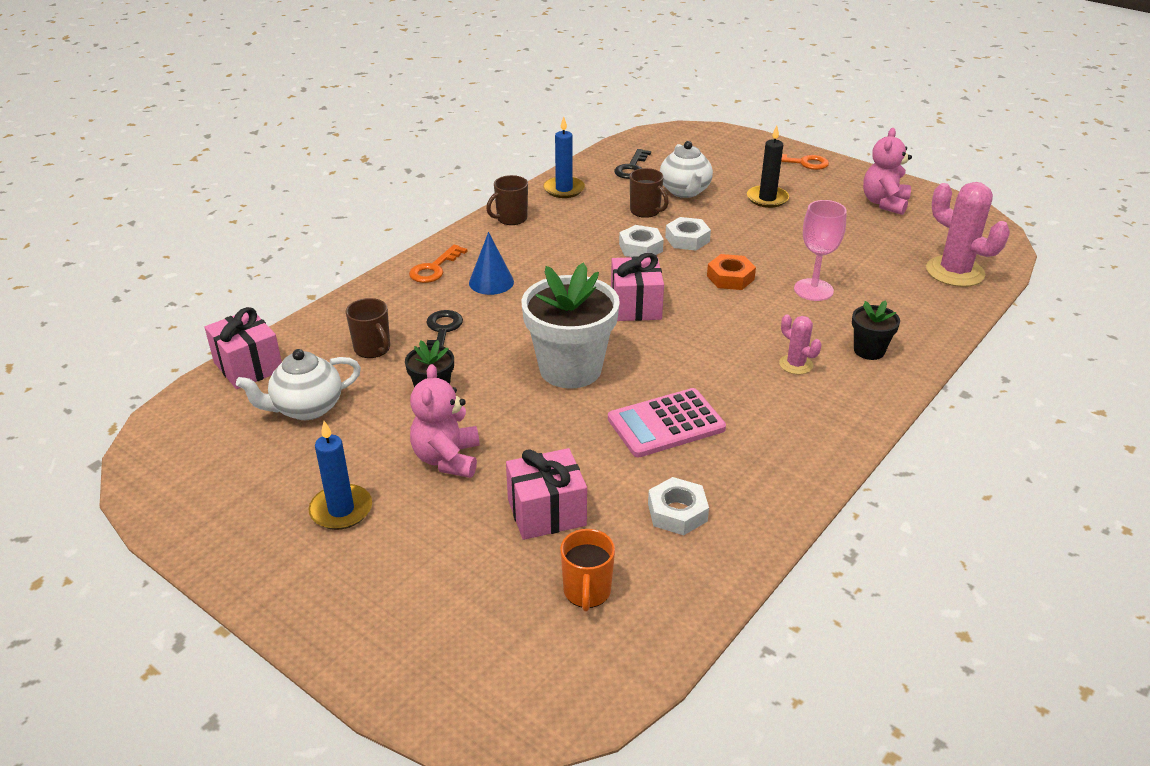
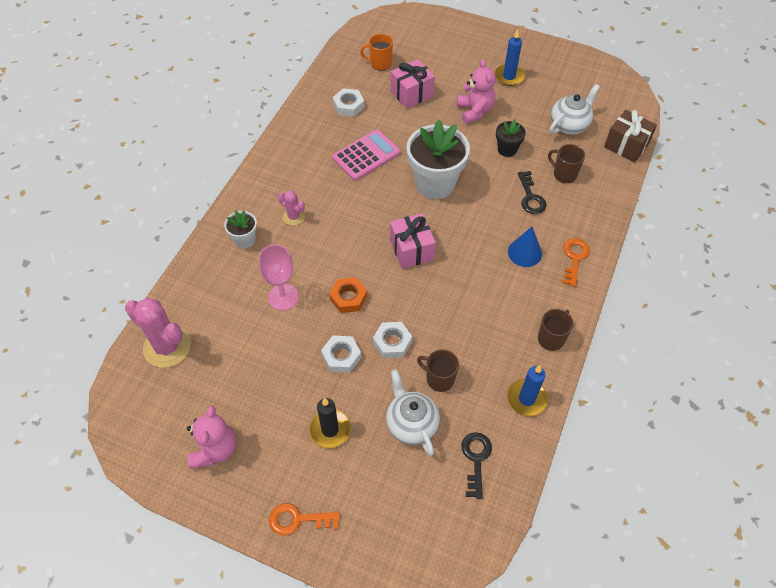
camera: 165 degrees right, 20 degrees up
pink gift [204,307,282,389] -> brown gift [604,110,657,163]
orange mug [560,529,615,611] -> orange mug turned 75 degrees counterclockwise [360,34,393,71]
white nut [619,225,664,257] -> white nut moved to [321,336,361,373]
black flower pot [852,300,900,360] -> white flower pot [224,211,257,249]

